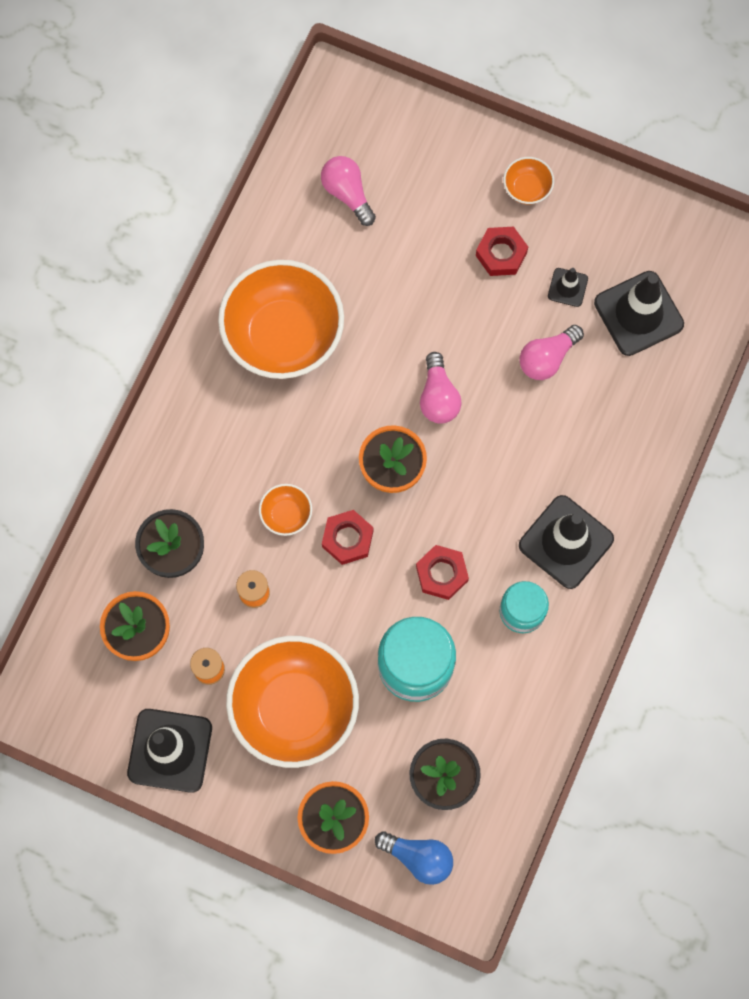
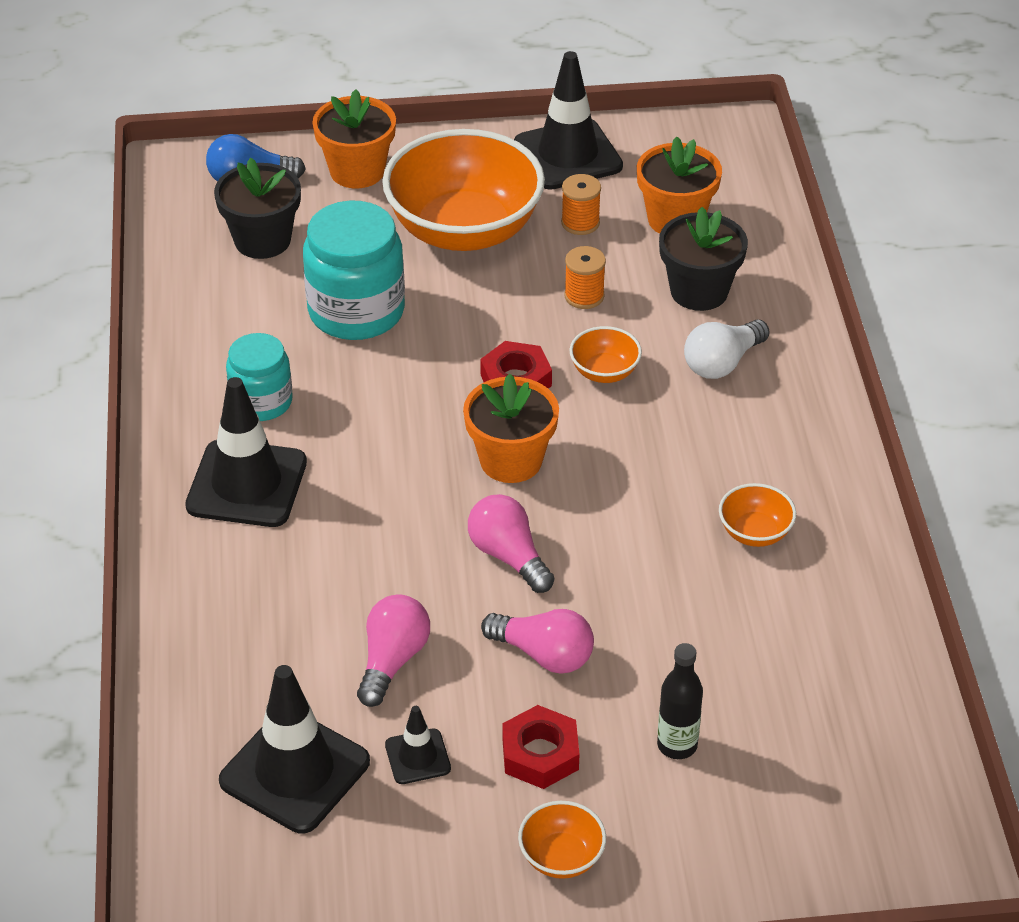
camera: 150 degrees right, 30 degrees down
orange bowl [218,260,344,379] -> orange bowl [719,483,796,547], size x0.42
pink light bulb [321,156,376,226] -> pink light bulb moved to [481,609,594,673]
red nut [416,545,469,600] -> none
none -> black bottle [657,643,703,759]
none -> white light bulb [684,320,770,379]

